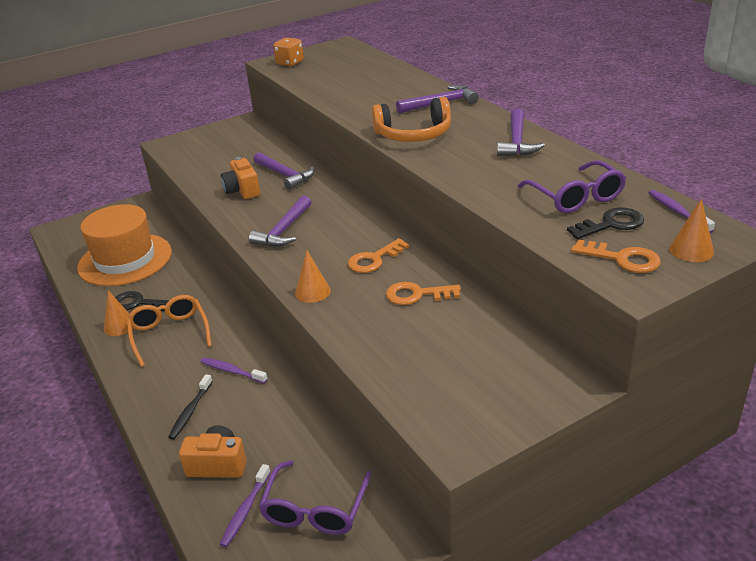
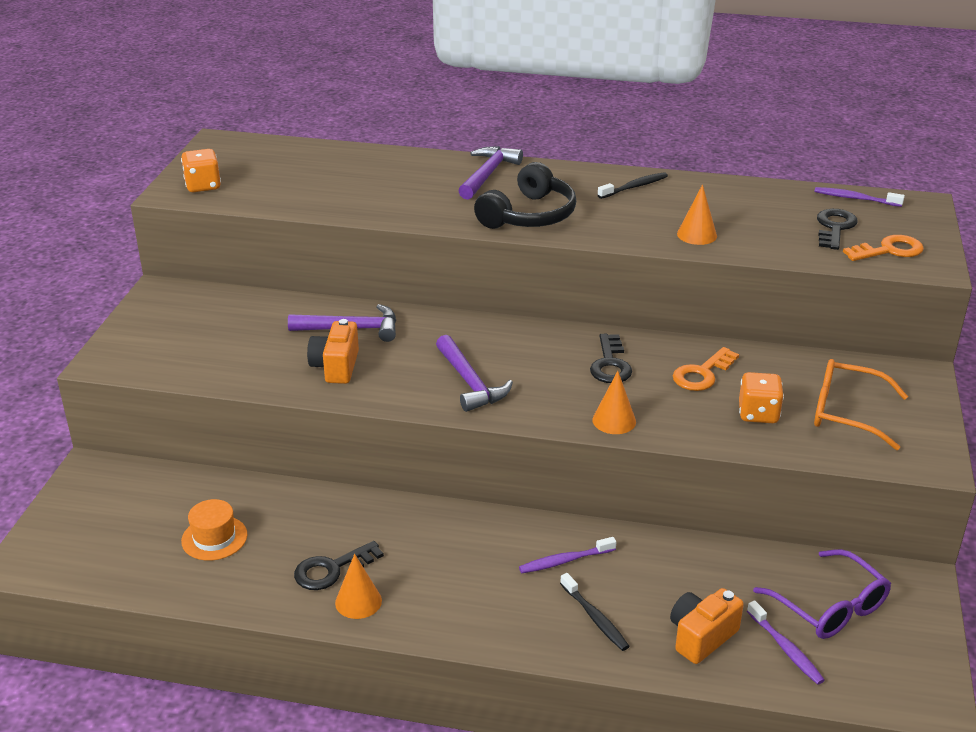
camera: 50 degrees left, 0 degrees up
orange hat [77,204,172,286] -> orange hat [181,499,247,561], size x0.45
orange glasses [126,295,212,367] -> orange glasses moved to [814,359,908,450]
orange camera [221,157,260,199] -> orange camera turned 75 degrees clockwise [307,319,359,384]
orange key [348,238,409,273] -> black key [590,334,632,383]
orange headphones [372,97,451,142] -> black headphones [474,162,576,229]
purple hammer [497,109,545,157] -> black toothbrush [598,172,668,199]
purple glasses [518,160,626,213] -> none
orange cone [669,199,714,262] -> orange cone moved to [677,185,717,245]
none -> orange dice [739,372,784,423]

